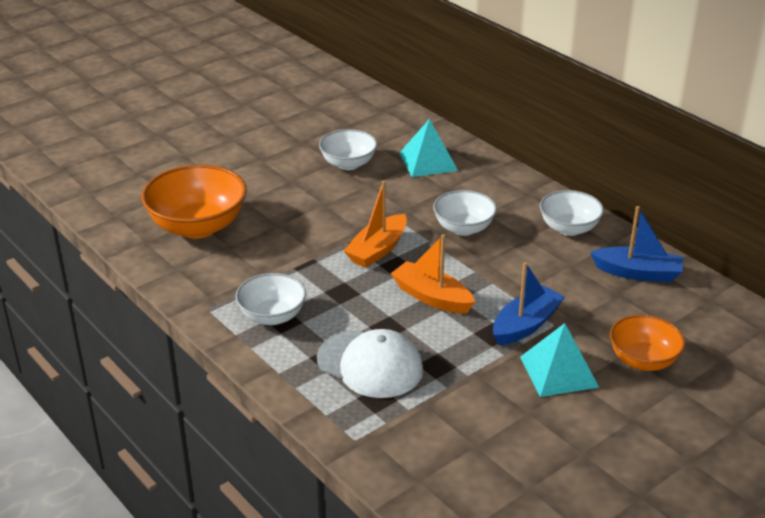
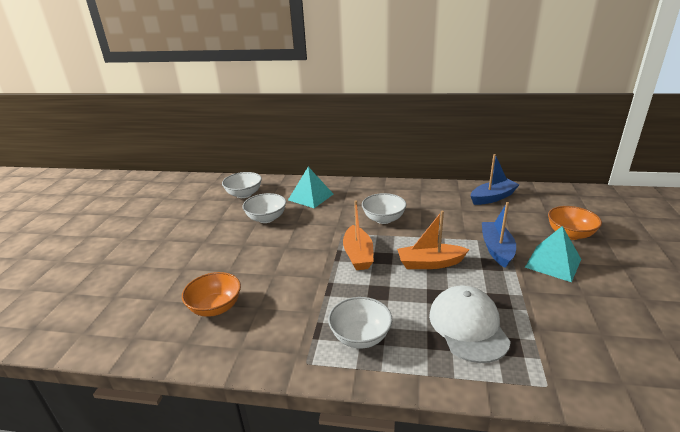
camera: 40 degrees left, 5 degrees down
orange bowl [141,164,247,238] -> orange bowl [182,272,241,317], size x0.61
white cap [317,329,423,398] -> white cap turned 90 degrees counterclockwise [429,285,511,363]
white bowl [540,190,604,236] -> white bowl moved to [222,172,262,198]

